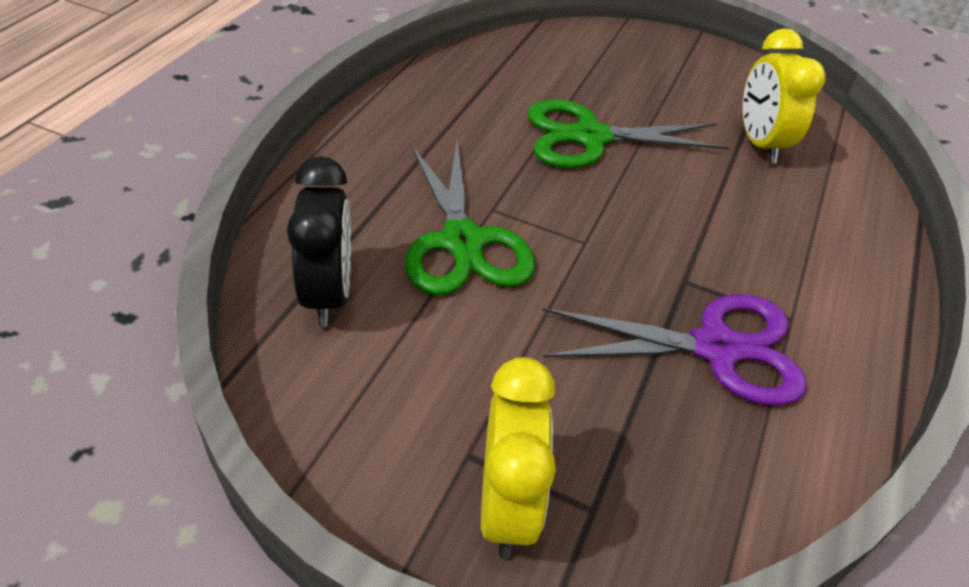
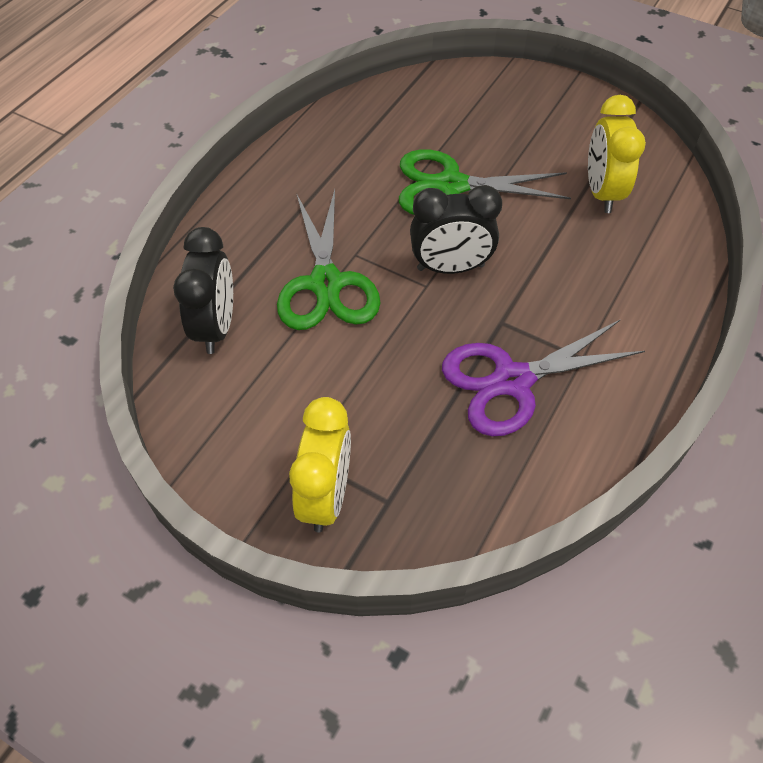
camera: 10 degrees right, 10 degrees up
purple scissors [542,294,807,406] -> purple scissors turned 150 degrees clockwise [442,319,645,436]
none -> black clock [410,185,502,274]

